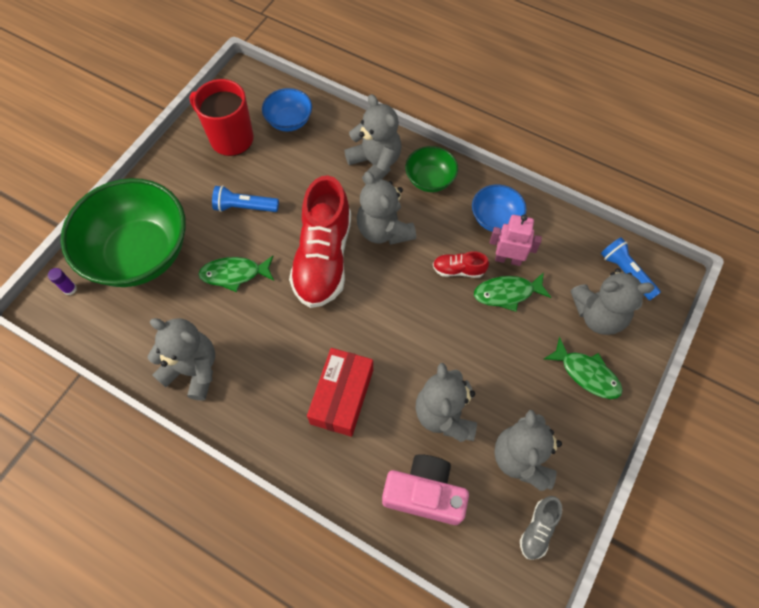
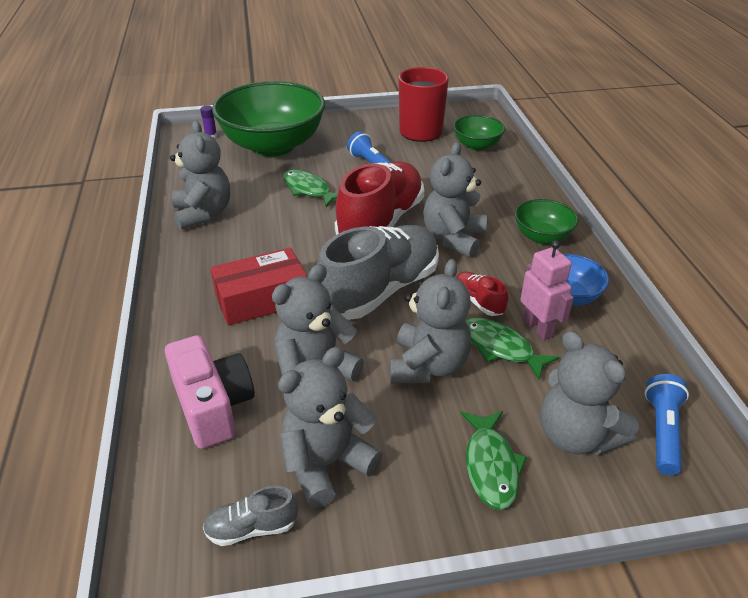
camera: 50 degrees right, 25 degrees down
blue bowl [262,88,312,132] -> green bowl [453,115,505,151]
red shoe [289,175,351,308] -> red shoe turned 150 degrees clockwise [335,161,424,235]
grey teddy bear [344,94,401,184] -> grey teddy bear moved to [390,259,471,383]
none -> grey shoe [317,225,439,320]

